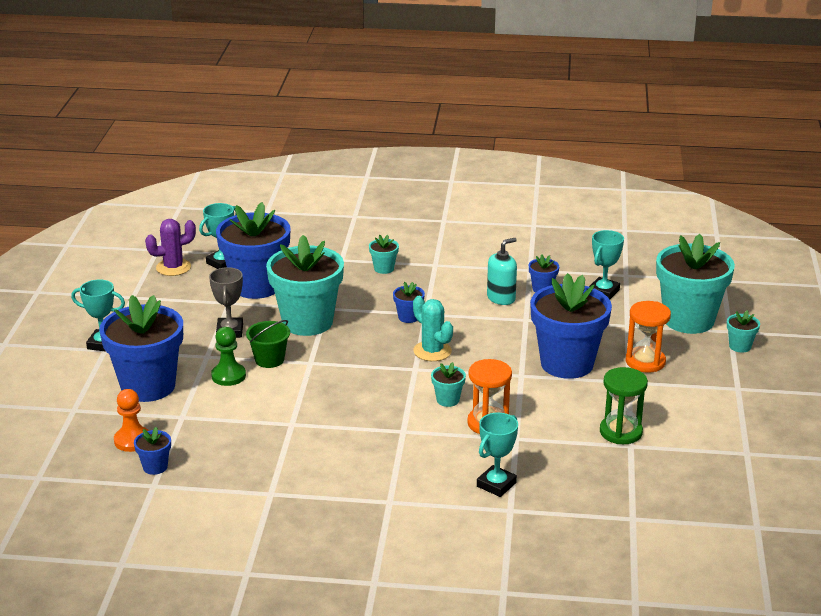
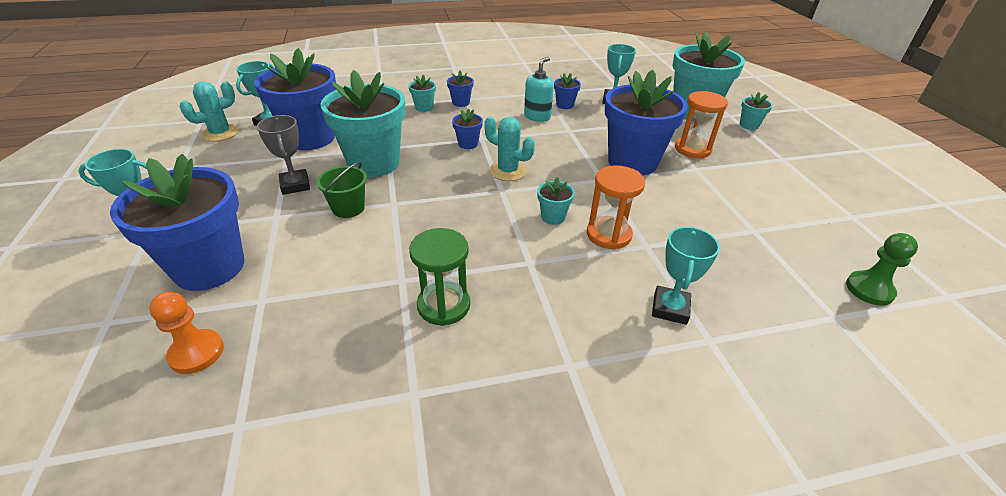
camera: 20 degrees left, 10 degrees up
blue flower pot [134,427,171,475] -> blue flower pot moved to [447,71,474,107]
purple cactus [145,219,196,276] -> turquoise cactus [180,81,239,142]
green pawn [211,327,246,386] -> green pawn moved to [846,233,918,306]
green hourglass [600,367,648,444] -> green hourglass moved to [409,228,470,326]

